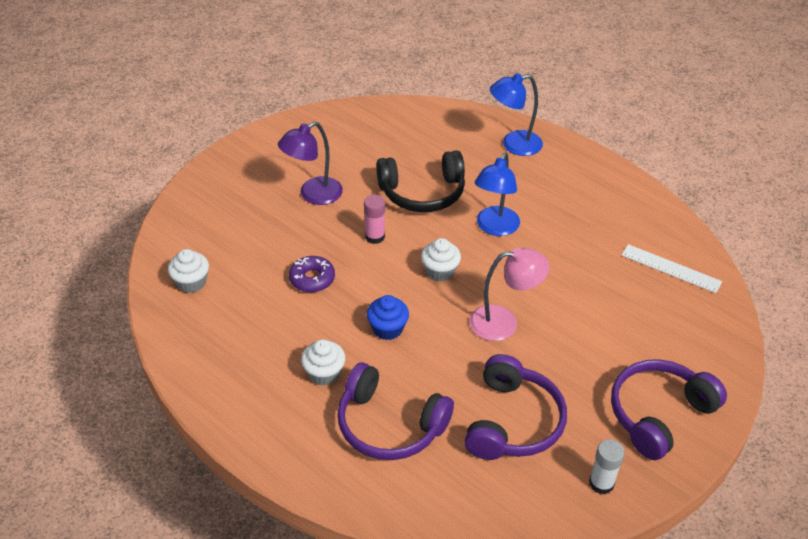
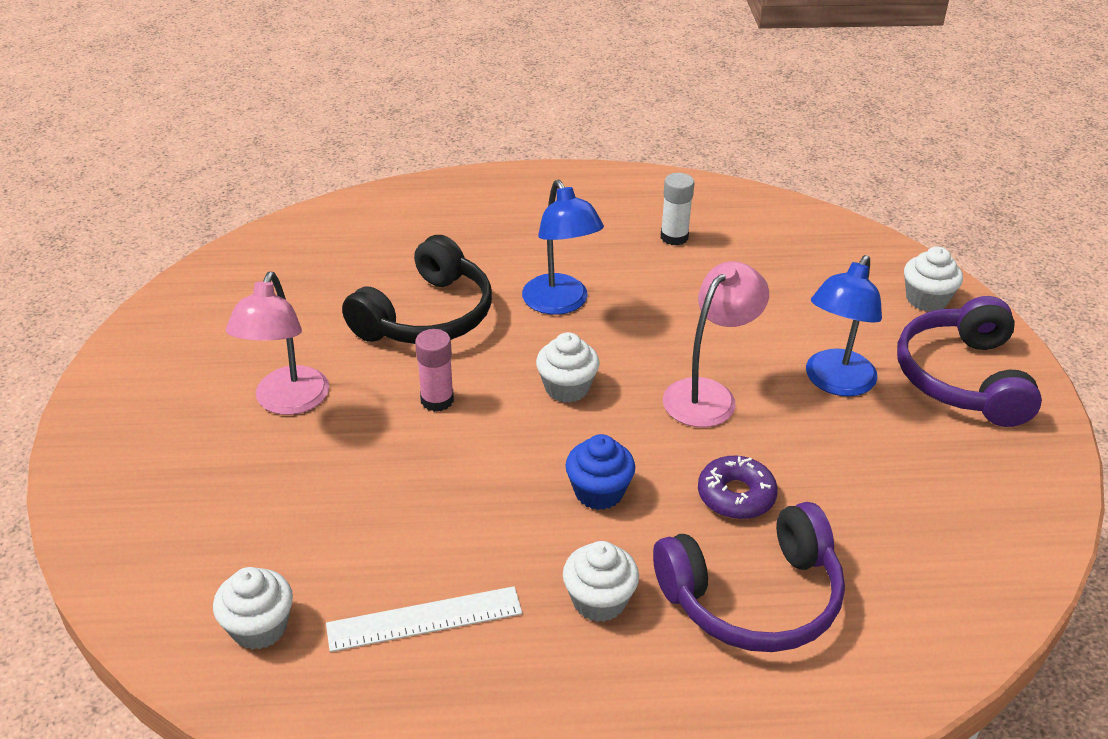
camera: 45 degrees left, 5 degrees down
purple lamp [278,122,343,205] -> pink lamp [226,272,329,415]
purple donut [289,256,335,292] -> purple donut moved to [698,456,778,519]
purple headphones [464,354,567,460] -> none
blue lamp [490,73,543,156] -> blue lamp moved to [806,255,882,396]
white glue stick [589,439,625,494] -> white glue stick moved to [661,173,694,246]
white ruler [621,244,722,293] -> white ruler moved to [326,586,522,652]
none -> white cupcake [904,247,963,312]

